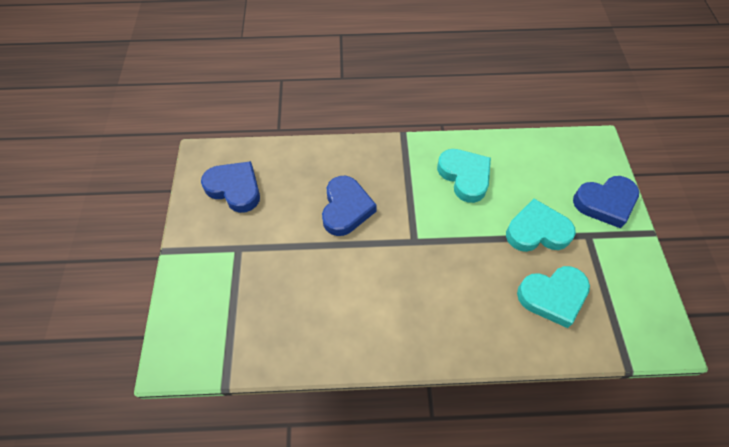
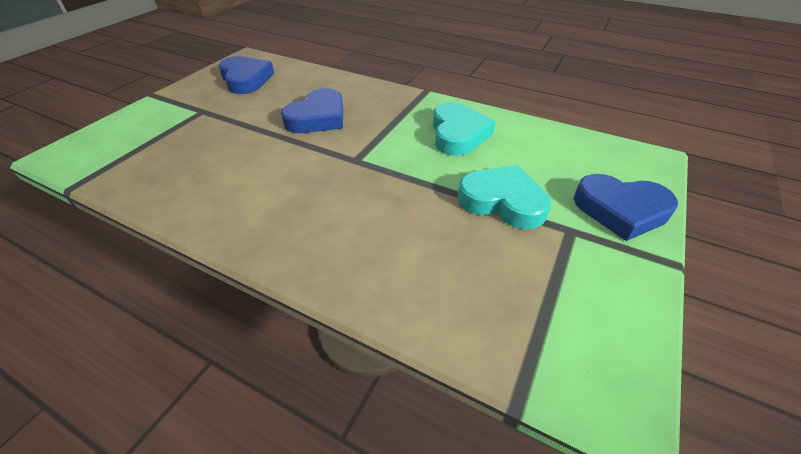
camera: 30 degrees right, 15 degrees down
turquoise heart [517,266,590,328] -> none

